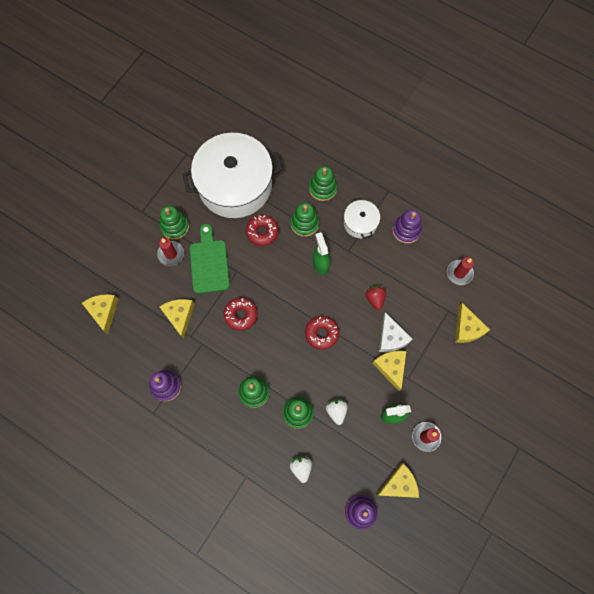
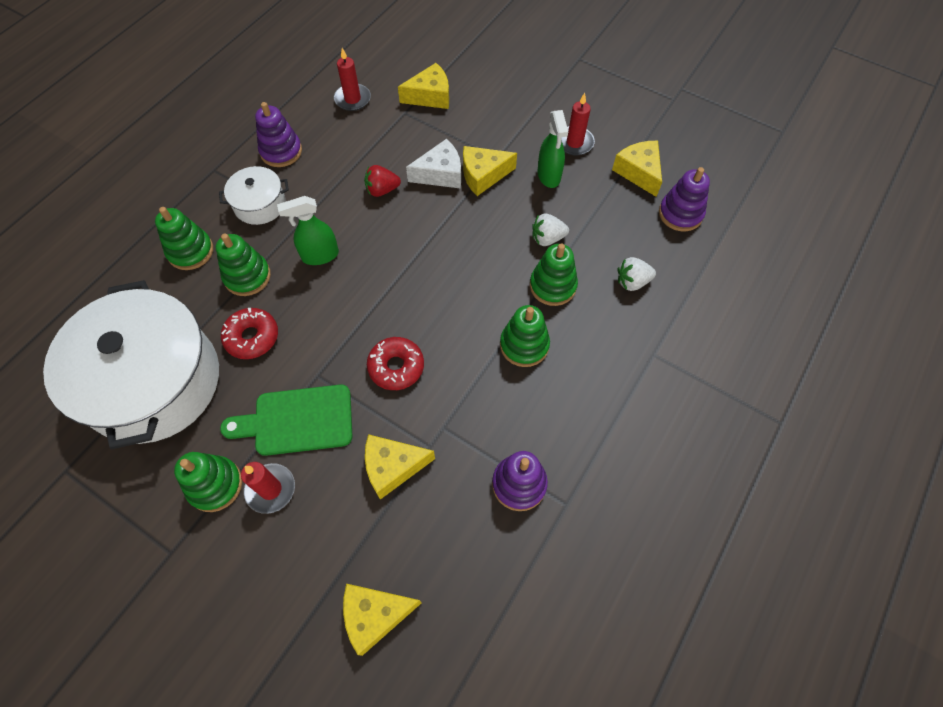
camera: 90 degrees left, 10 degrees down
red donut [305,316,339,350] -> none

